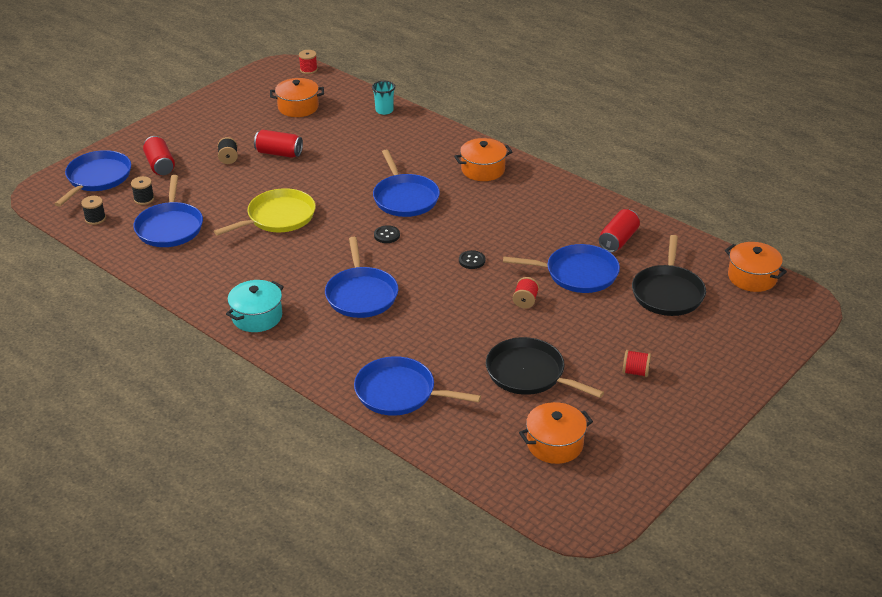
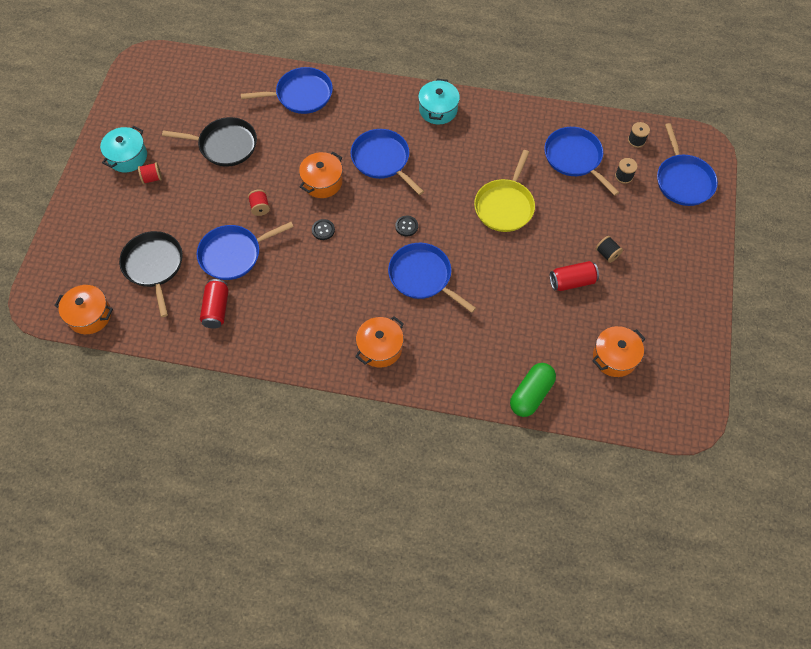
camera: 150 degrees right, 25 degrees up
red can [143,136,175,175] -> none
red spool [299,50,318,74] -> none
turquoise cup [372,81,395,115] -> green capsule [510,363,556,417]
orange pot [519,402,593,464] -> orange pot moved to [299,152,343,198]
none -> turquoise pot [100,126,147,172]

